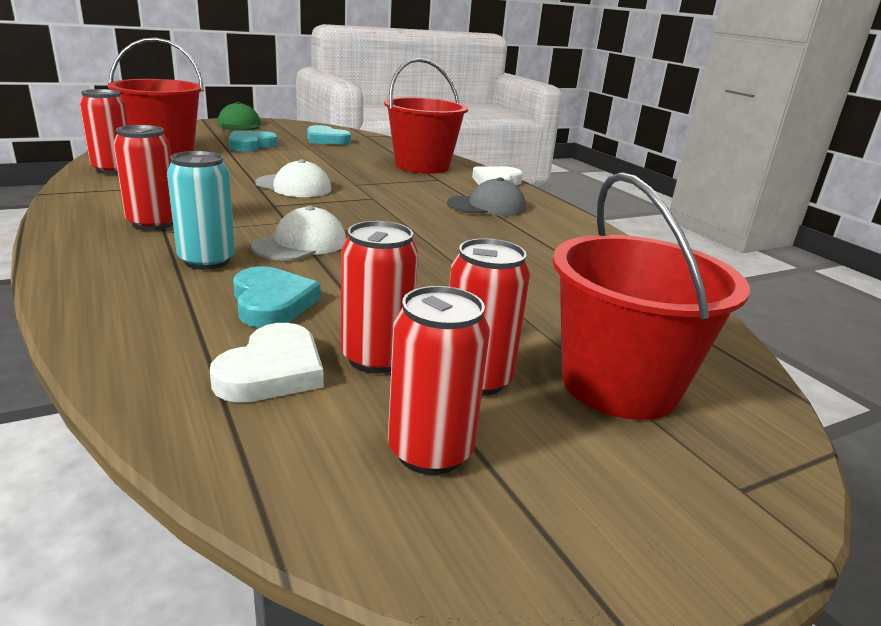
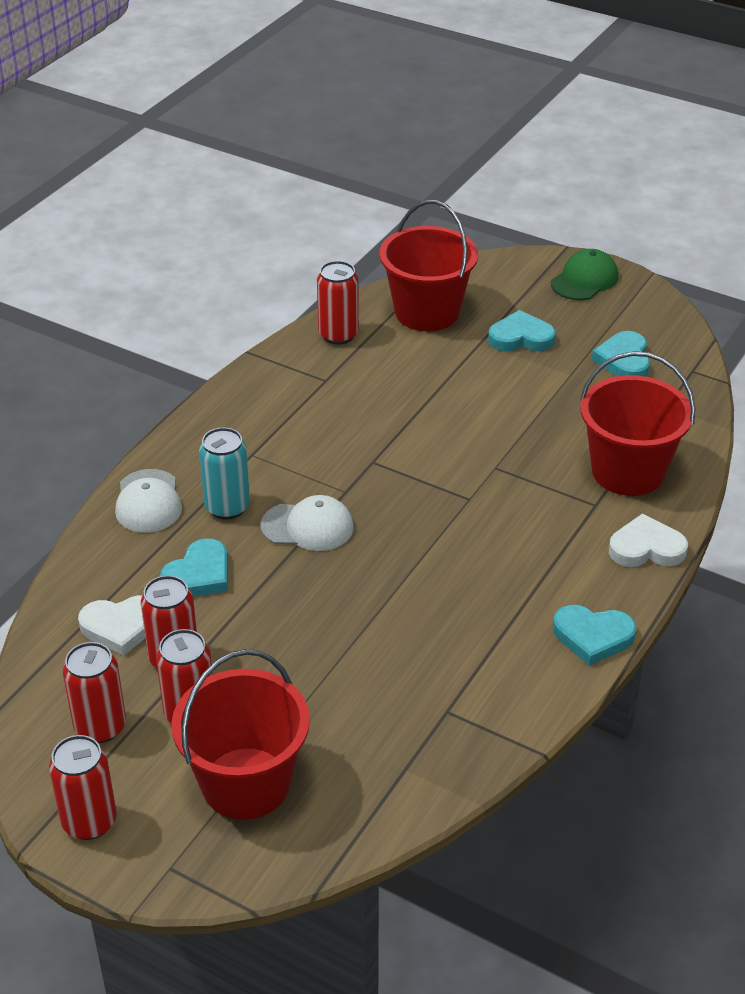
camera: 60 degrees right, 15 degrees up
red can [113,125,173,230] -> red can moved to [49,735,117,840]
white cap [255,159,331,197] -> white cap moved to [115,469,182,533]
grey cap [447,177,526,216] -> none
none -> turquoise heart [553,605,636,666]

